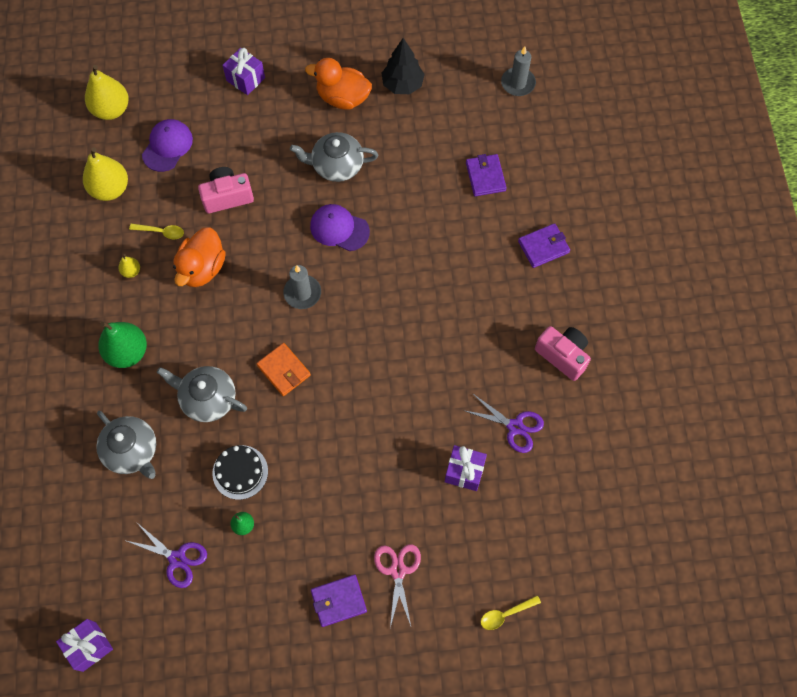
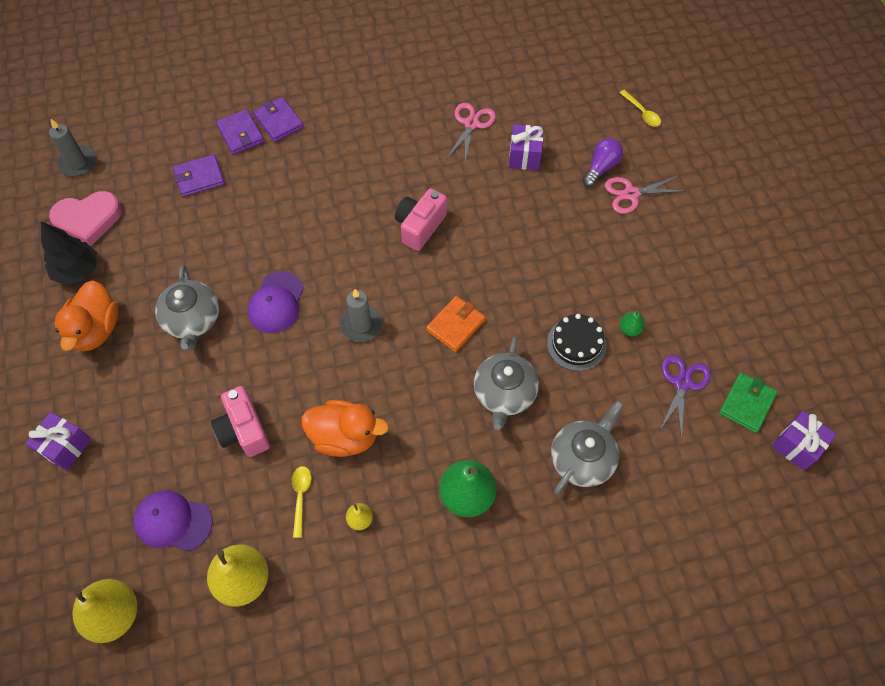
camera: 100 degrees left, 5 degrees down
purple wallet [311,575,367,627] -> purple wallet moved to [216,109,264,155]
purple scissors [463,393,544,453] -> pink scissors [446,102,496,163]
pink camera [535,326,591,381] -> pink camera moved to [395,188,447,251]
none -> pink heart [49,191,122,246]
none -> purple light bulb [583,138,623,187]
none -> green wallet [719,372,778,433]

